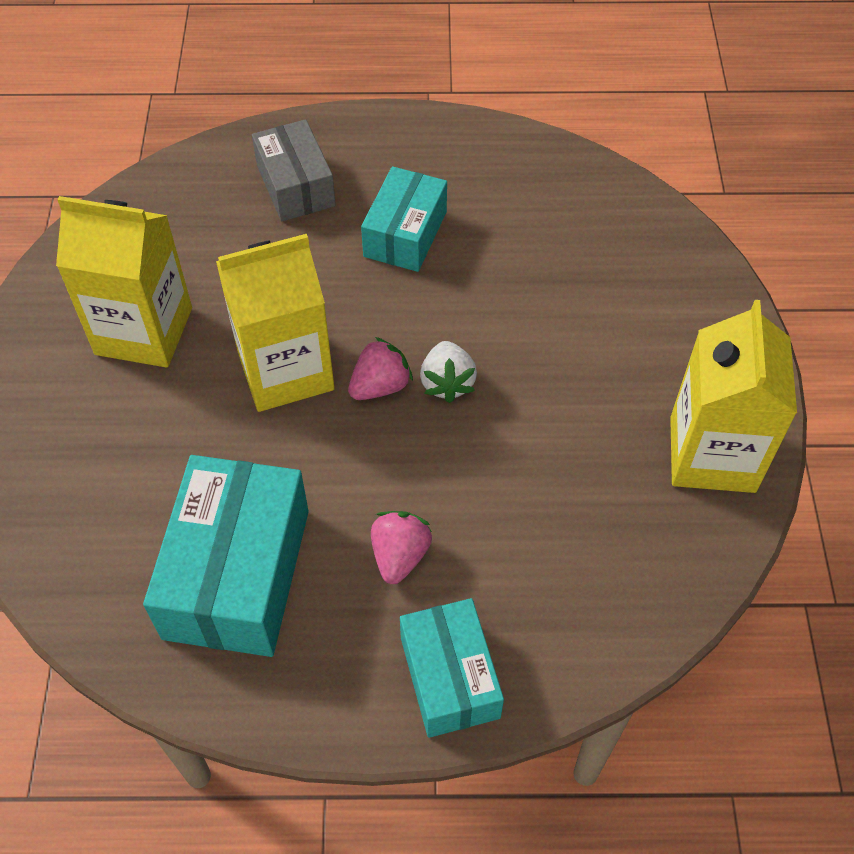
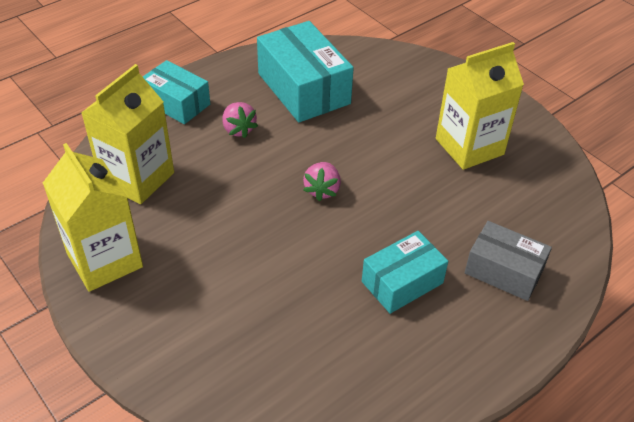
camera: 140 degrees right, 10 degrees down
yellow carton [216,234,335,412] -> yellow carton moved to [81,64,174,204]
turquoise box [361,166,447,272] -> turquoise box turned 75 degrees clockwise [362,231,448,314]
white strawberry [420,341,477,403] -> none

